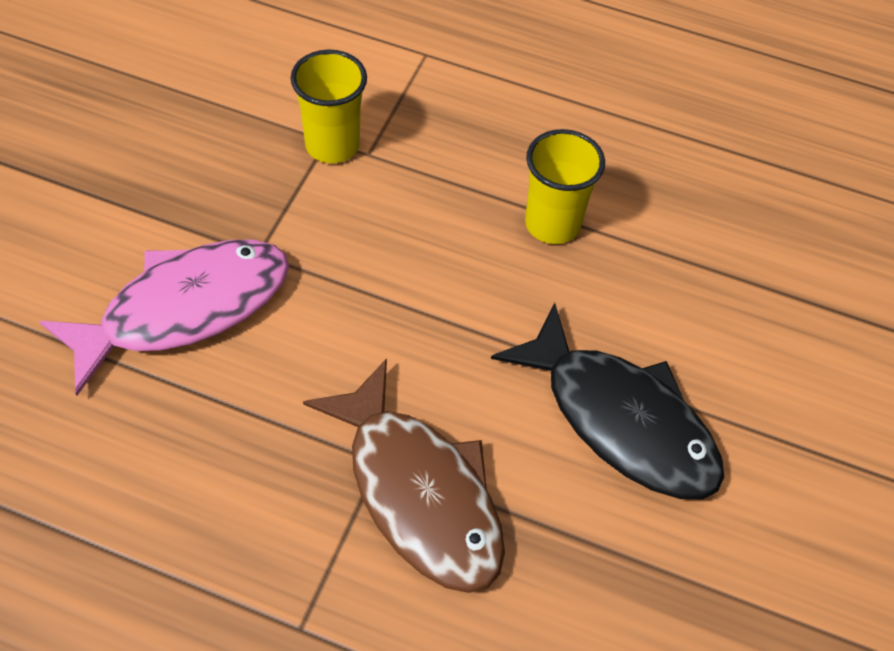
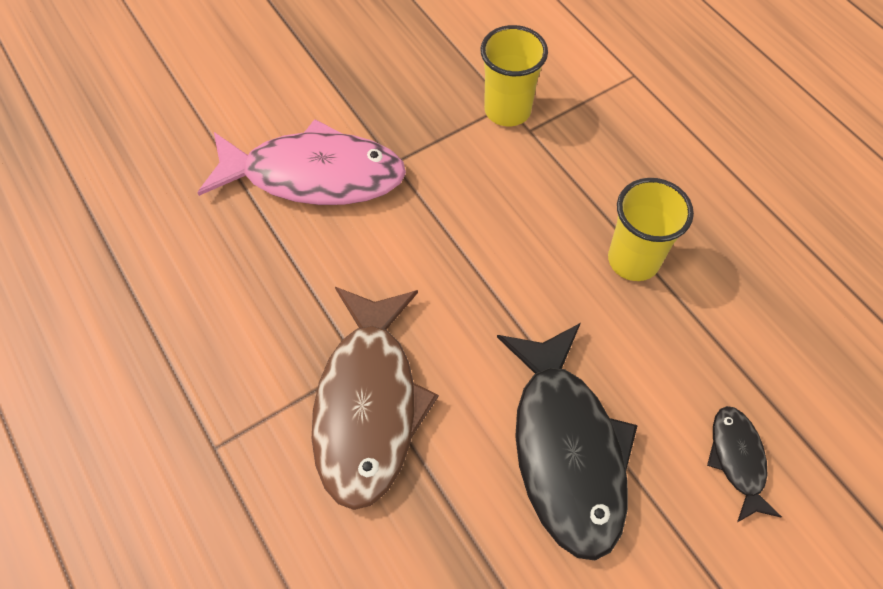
camera: 40 degrees right, 5 degrees up
none -> black fish [707,406,782,522]

